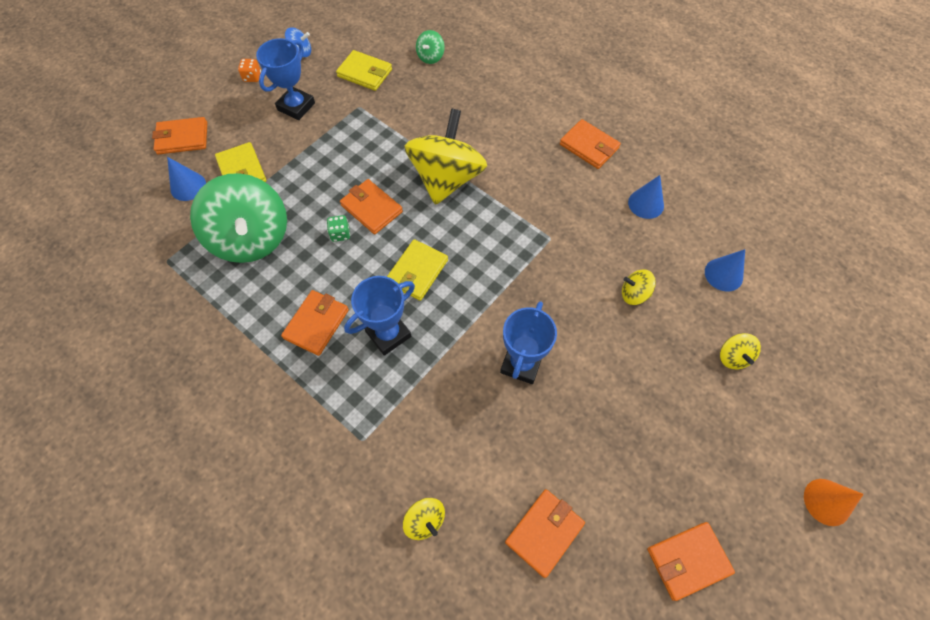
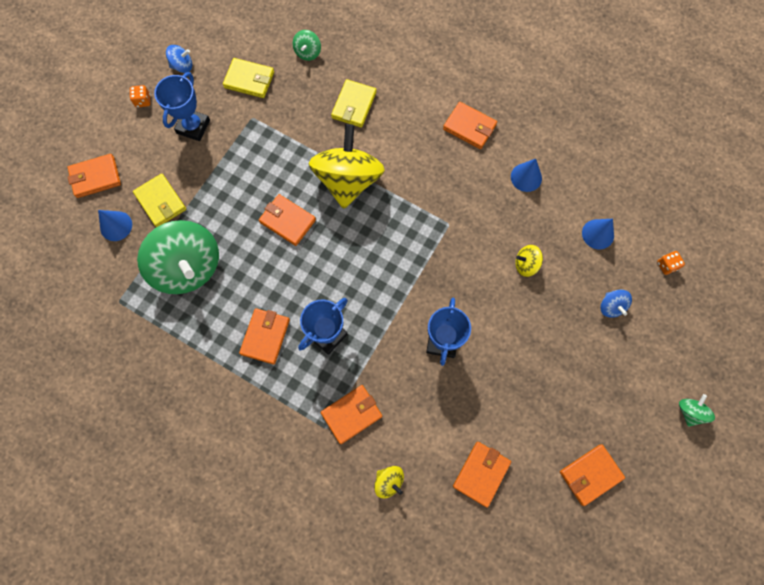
camera: 10 degrees left, 10 degrees up
green dice [327,215,350,242] -> none
yellow wallet [387,239,448,301] -> yellow wallet moved to [331,79,376,128]
yellow spinning top [720,333,761,369] -> blue spinning top [600,289,632,318]
orange cone [804,479,864,526] -> green spinning top [679,394,715,427]
none -> orange wallet [321,385,382,444]
none -> orange dice [657,251,685,275]

